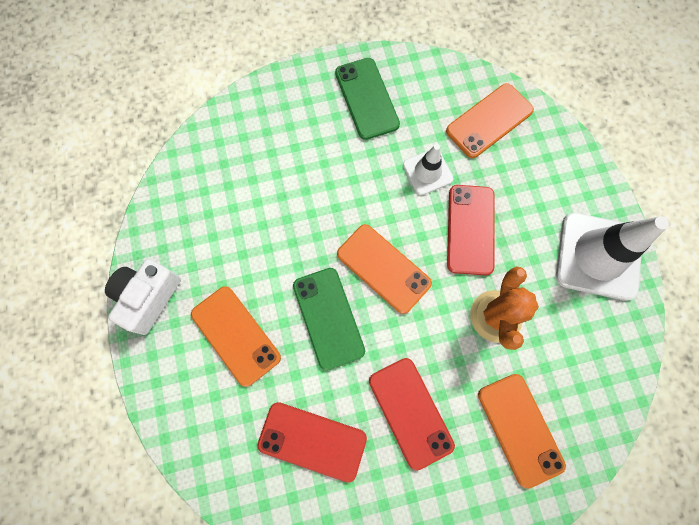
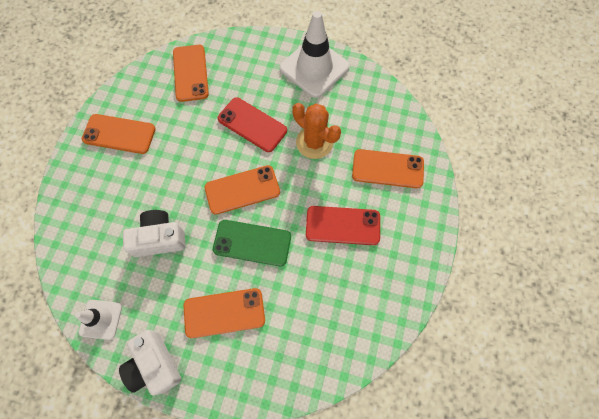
camera: 60 degrees left, 5 degrees down
red phone [257,402,367,483] -> none
green phone [335,58,400,140] -> orange phone [82,114,156,154]
white traffic cone [403,144,454,195] -> white traffic cone moved to [75,300,122,340]
none -> white camera [123,210,186,257]

